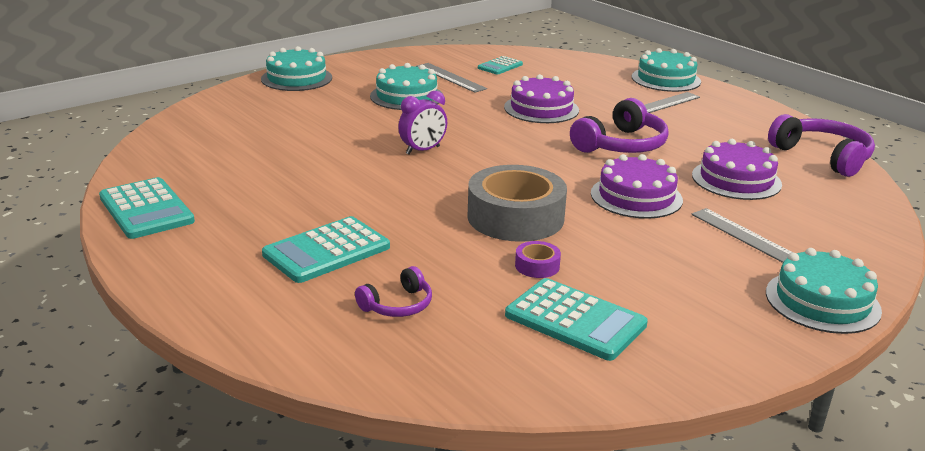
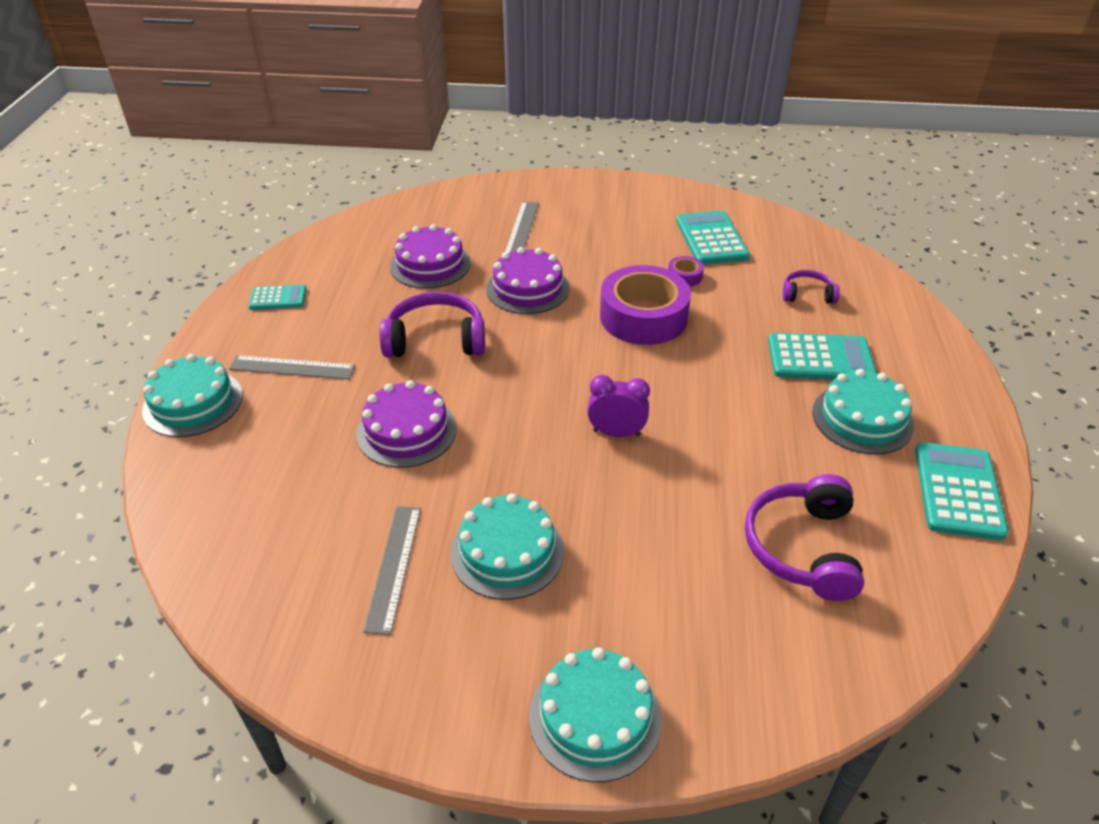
camera: 135 degrees left, 15 degrees up
grey tape [467,165,567,242] -> purple tape [600,265,691,345]
turquoise calculator [478,56,523,74] -> turquoise calculator moved to [248,284,307,310]
turquoise cake [766,248,882,334] -> turquoise cake moved to [812,369,914,455]
purple headphones [768,114,875,177] -> purple headphones moved to [745,474,864,601]

